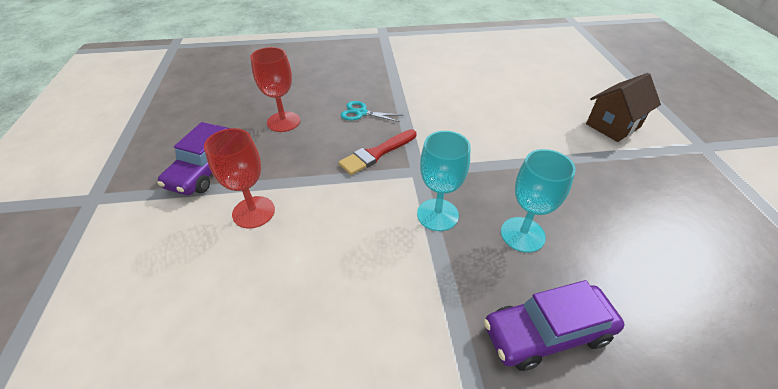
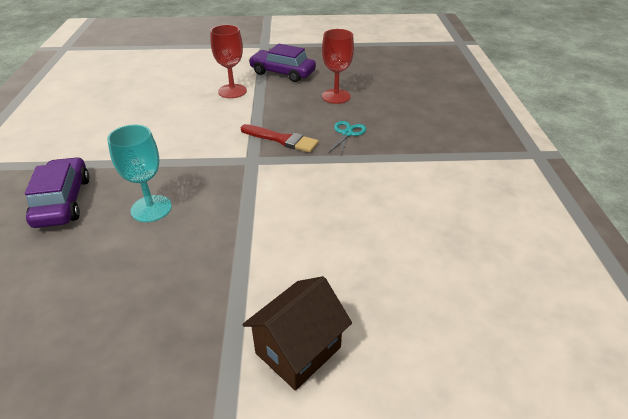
camera: 95 degrees right, 5 degrees down
red brush [338,129,416,175] -> red brush turned 150 degrees clockwise [241,124,319,153]
turquoise goblet [417,131,471,231] -> none
brown house [586,73,661,142] -> brown house turned 75 degrees clockwise [242,276,352,391]

